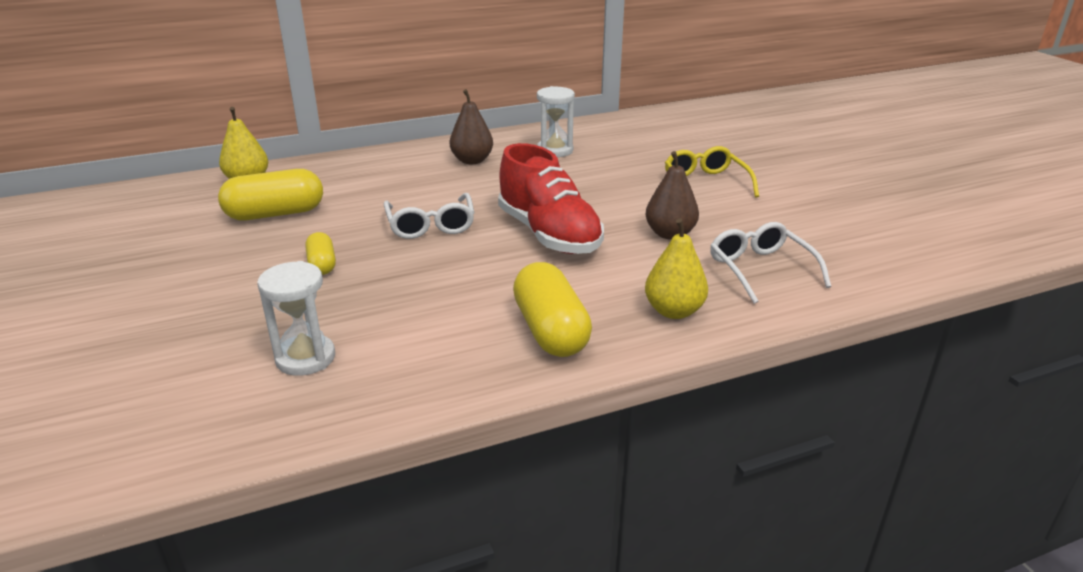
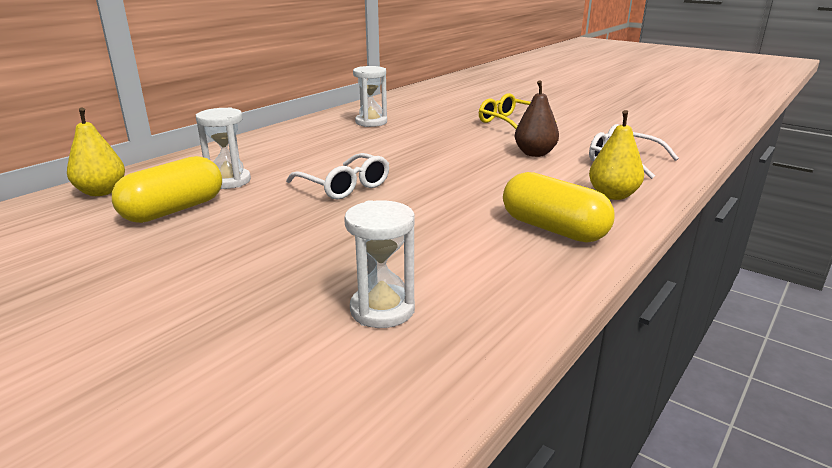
camera: 30 degrees left, 5 degrees down
yellow capsule [305,232,336,275] -> none
brown pear [450,89,493,164] -> none
red shoe [498,143,604,254] -> none
none -> white hourglass [195,107,251,189]

